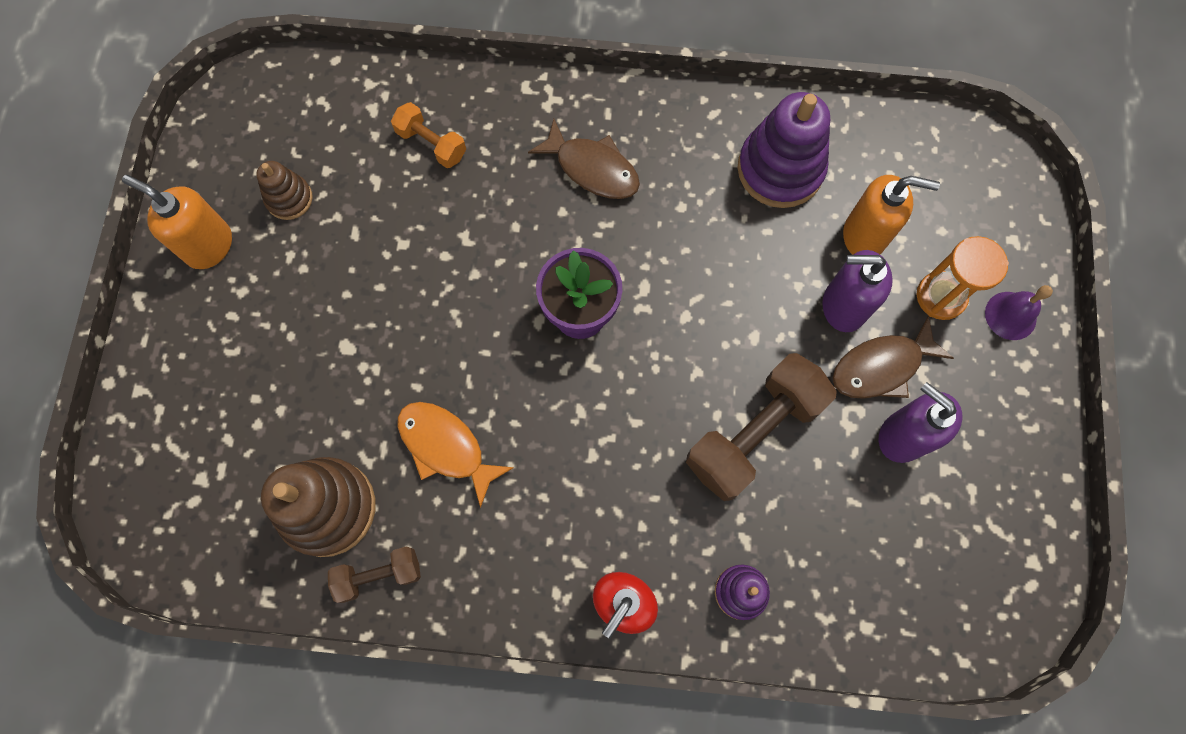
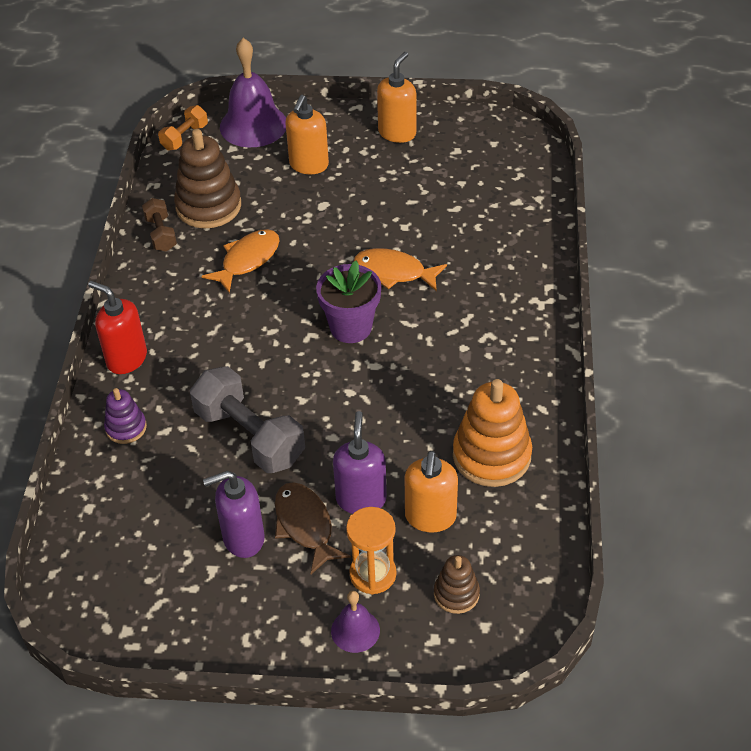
camera: 90 degrees right, 25 degrees down
brown stacking toy [256,161,313,220] -> brown stacking toy moved to [434,555,480,614]
orange dumbbell [391,102,466,168] -> orange dumbbell moved to [158,105,208,150]
brown fish [528,119,640,199] -> none
brown dumbbell [686,353,837,501] -> grey dumbbell [190,366,305,473]
purple stacking toy [738,92,830,208] -> orange stacking toy [453,379,532,487]
purple soap dispenser [879,382,962,463] -> purple soap dispenser turned 150 degrees counterclockwise [203,471,265,558]
none -> purple bell [220,38,286,147]
none -> orange soap dispenser [285,95,329,174]
none -> orange fish [354,248,447,291]

